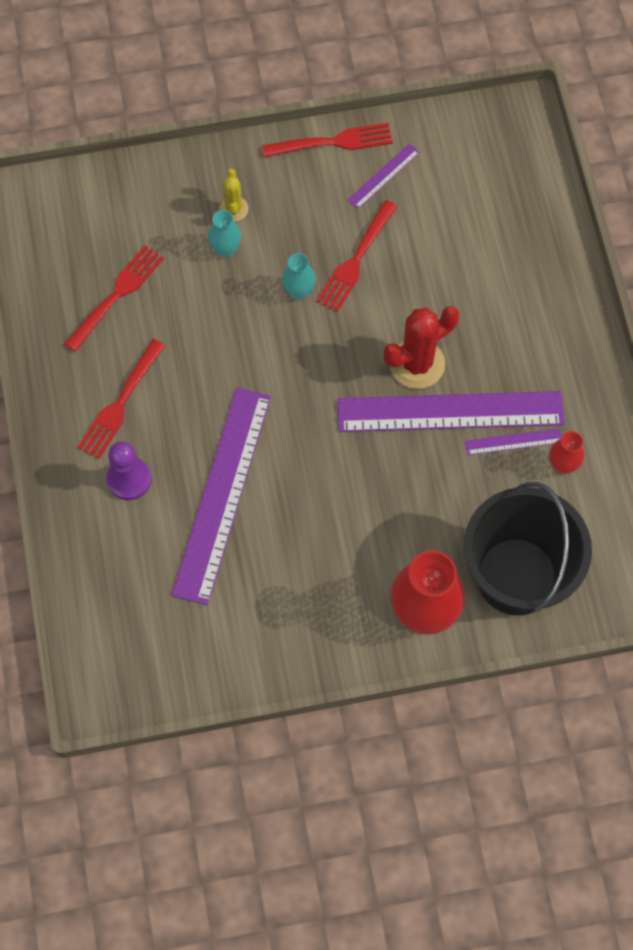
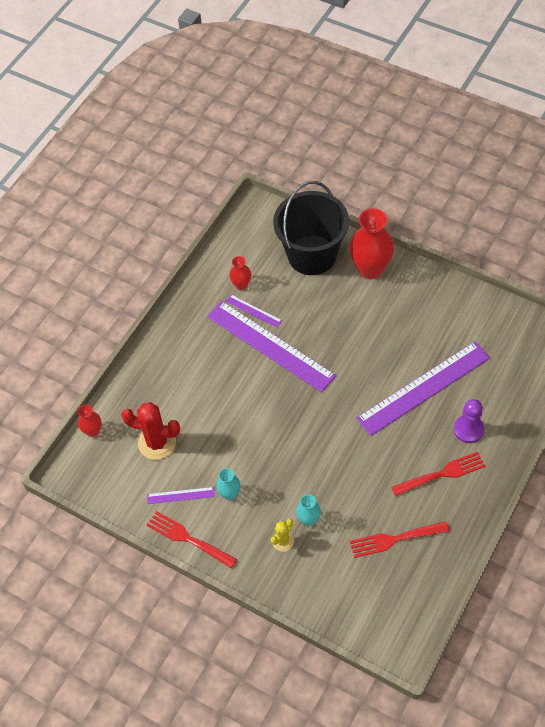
camera: 135 degrees left, 10 degrees down
turquoise vase [282,253,316,300] -> turquoise vase moved to [216,468,241,500]
red fork [316,200,398,312] -> none
red cactus [383,306,459,389] -> red cactus moved to [121,402,180,460]
none -> red vase [78,405,102,437]

